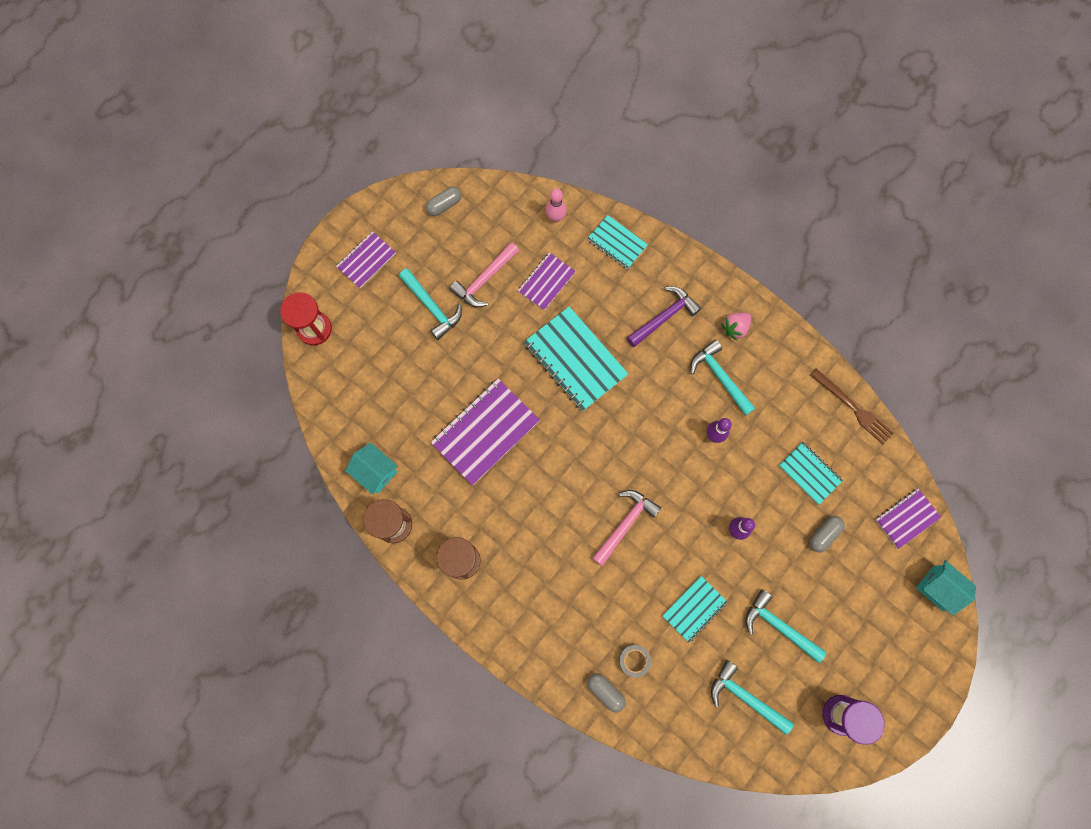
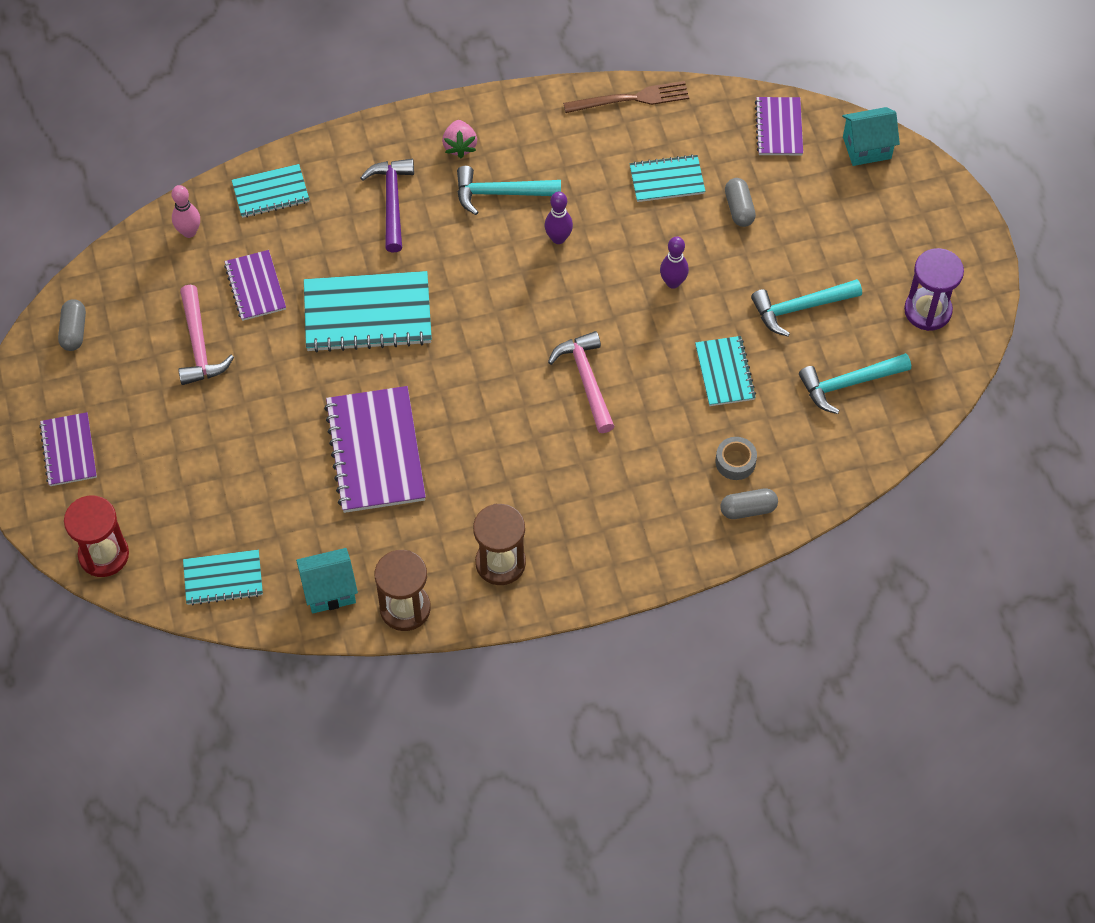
camera: 55 degrees left, 15 degrees down
turquoise hammer [399,268,462,340] -> none
none -> turquoise notebook [183,550,263,605]

